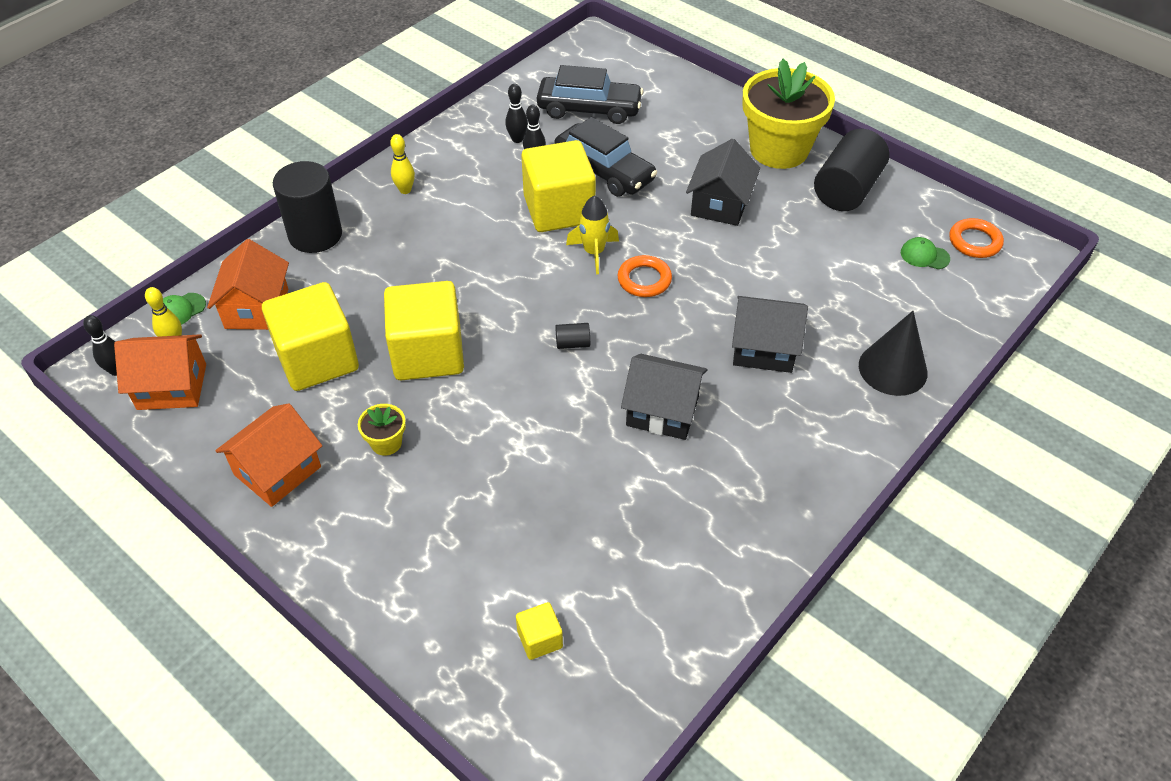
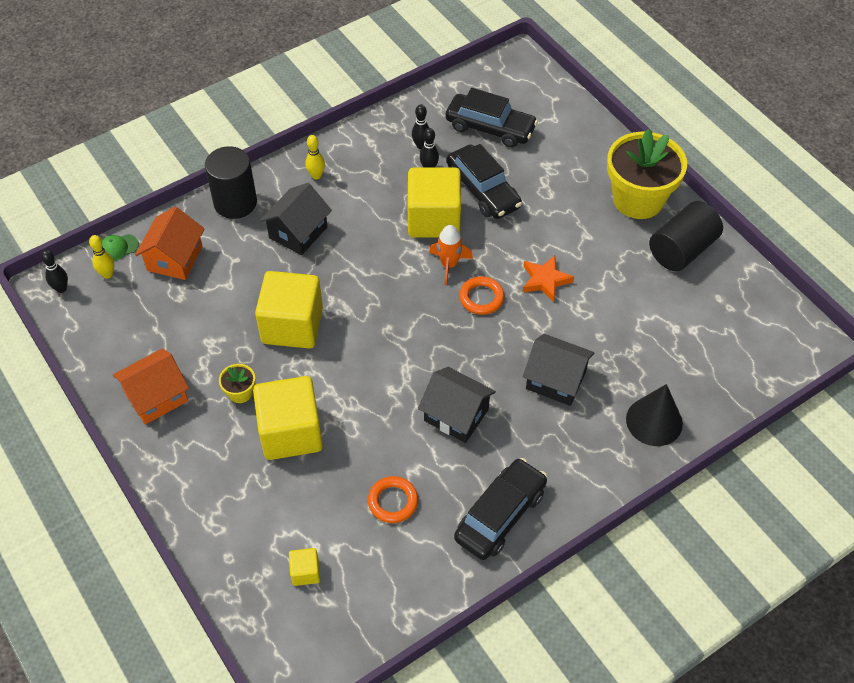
camera: 15 degrees right, 5 degrees up
orange house [114,334,206,410] -> none
yellow cube [262,282,359,391] -> yellow cube moved to [253,376,323,460]
black cylinder [556,323,590,349] -> none
yellow rocket [566,195,619,274] -> orange rocket [429,225,473,285]
black house [686,139,760,226] -> black house moved to [260,183,332,255]
green cap [901,237,950,269] -> none
orange ring [949,218,1004,258] -> orange ring moved to [368,476,418,523]
none -> black car [454,458,547,560]
none -> orange star [523,255,574,302]

